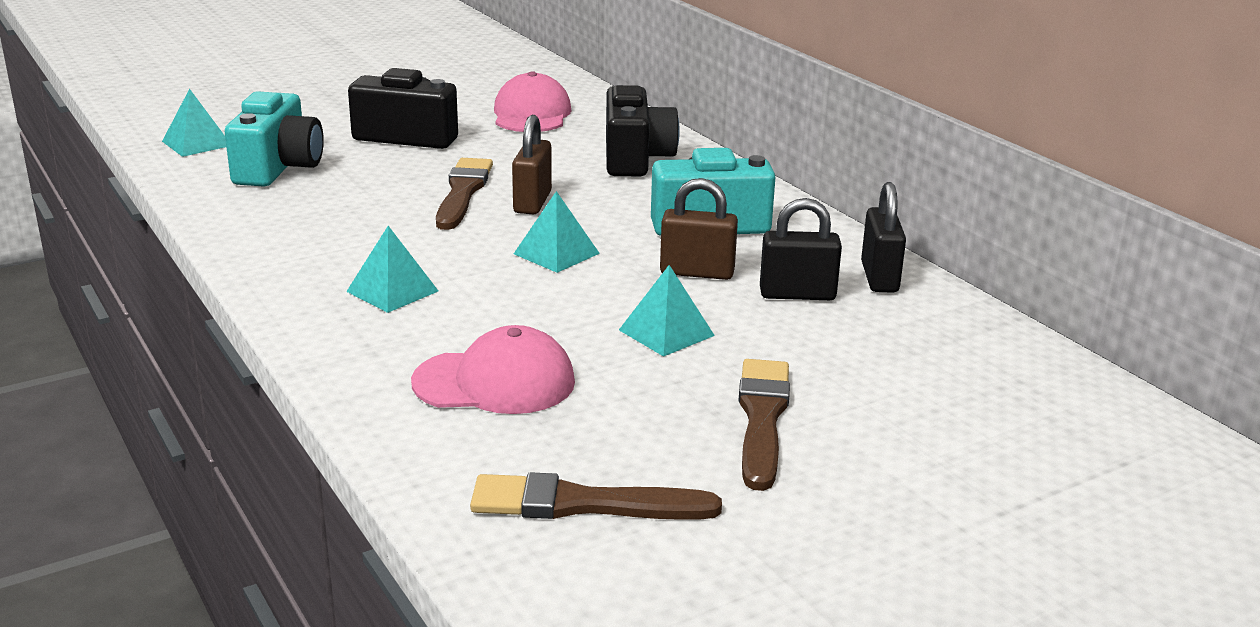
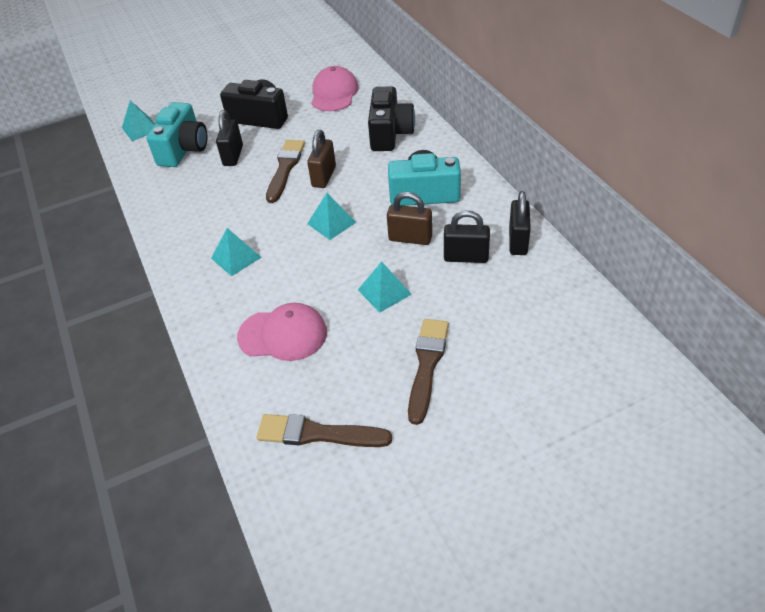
camera: 10 degrees right, 20 degrees up
none -> black padlock [216,110,243,166]

